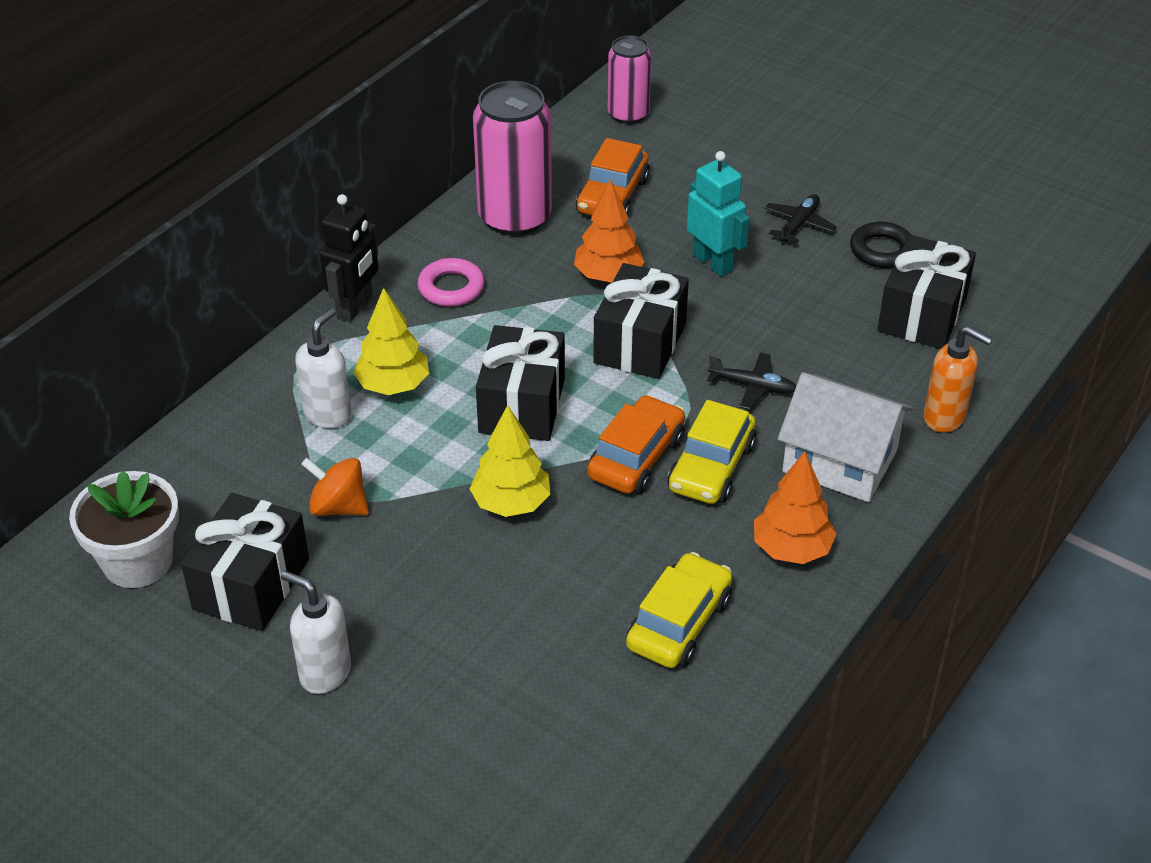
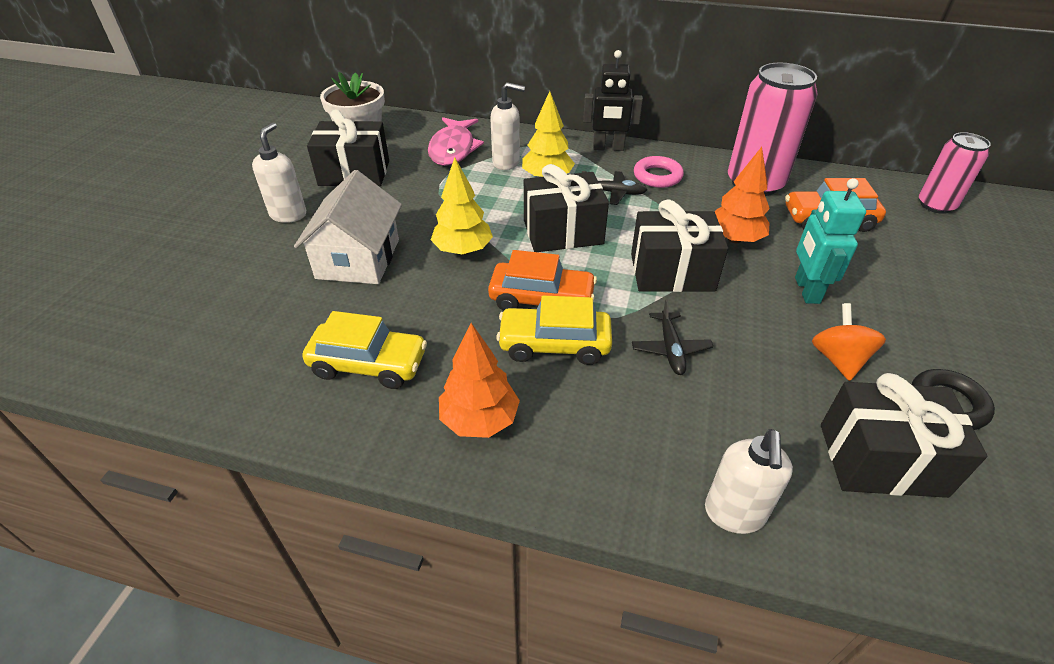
camera: 70 degrees right, 0 degrees up
orange spinning top [301,458,369,516] -> orange spinning top moved to [812,303,886,381]
turquoise robot [687,151,750,276] -> turquoise robot turned 150 degrees clockwise [795,178,866,304]
black plane [765,194,837,243] -> black plane moved to [582,171,647,205]
white house [778,372,913,502] -> white house moved to [294,170,402,284]
orange soap dispenser [923,326,992,433] -> white soap dispenser [705,429,793,534]
none -> pink fish [428,117,484,166]

